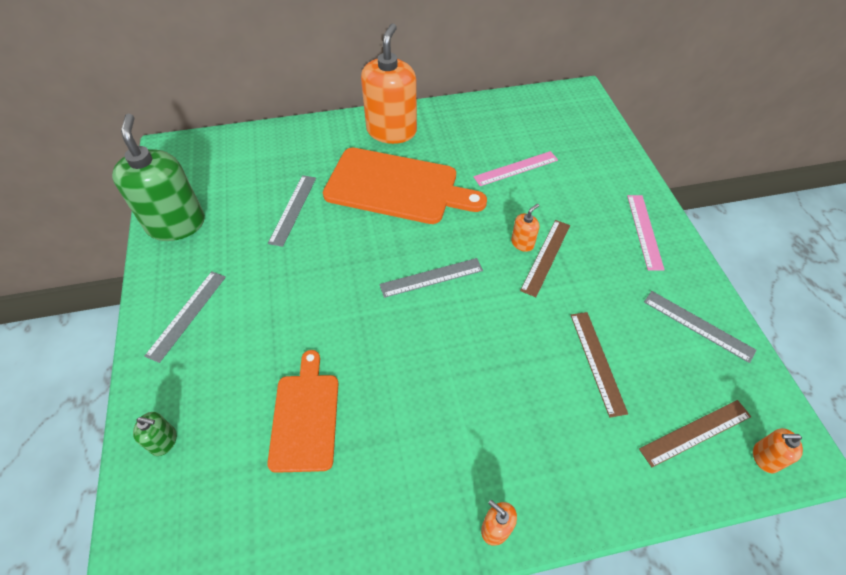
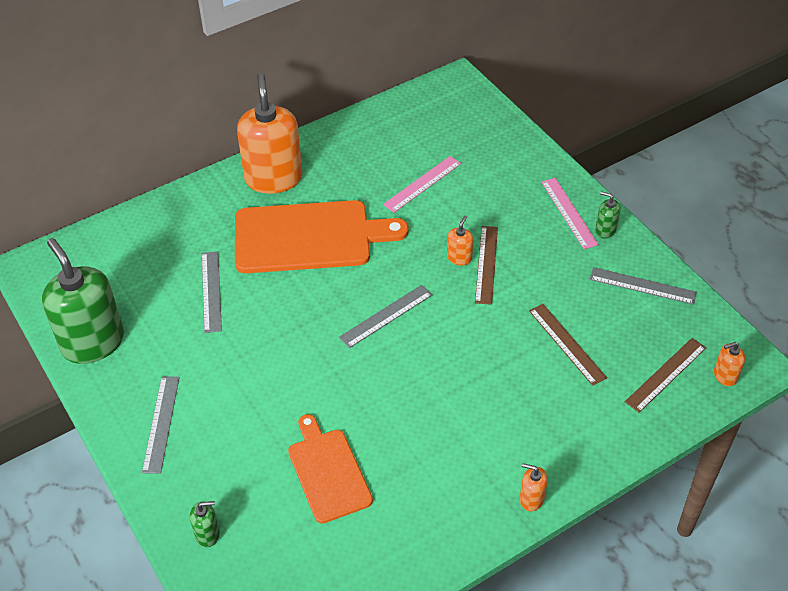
camera: 20 degrees left, 5 degrees down
none -> green soap dispenser [595,191,621,238]

